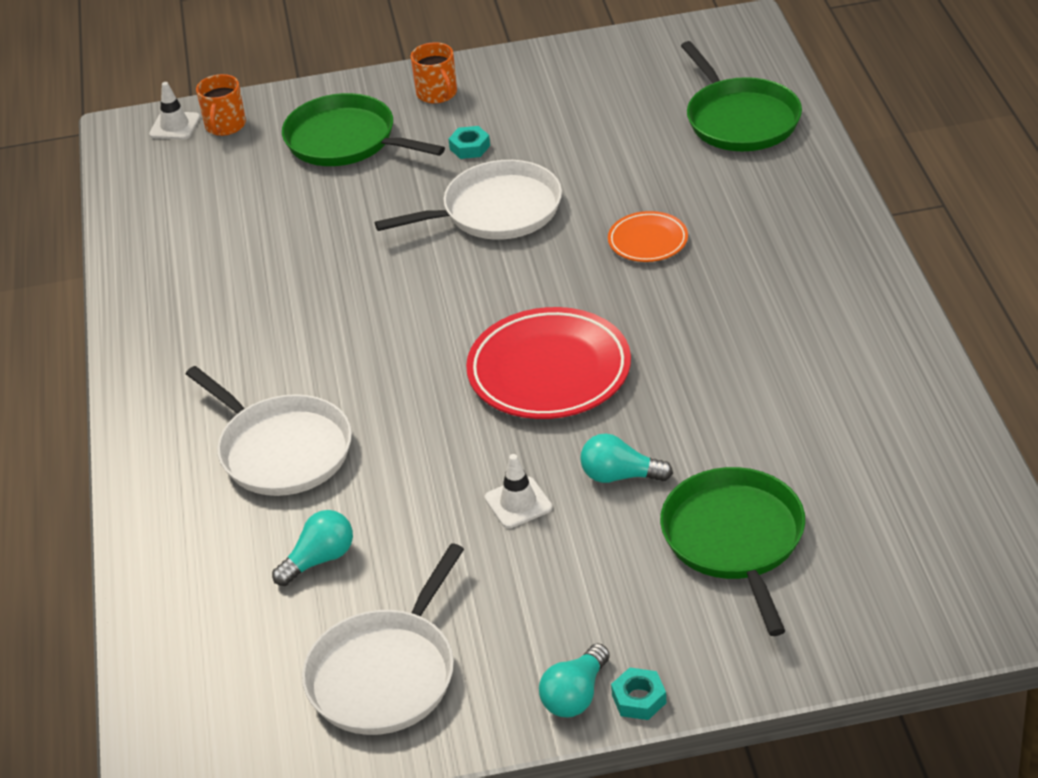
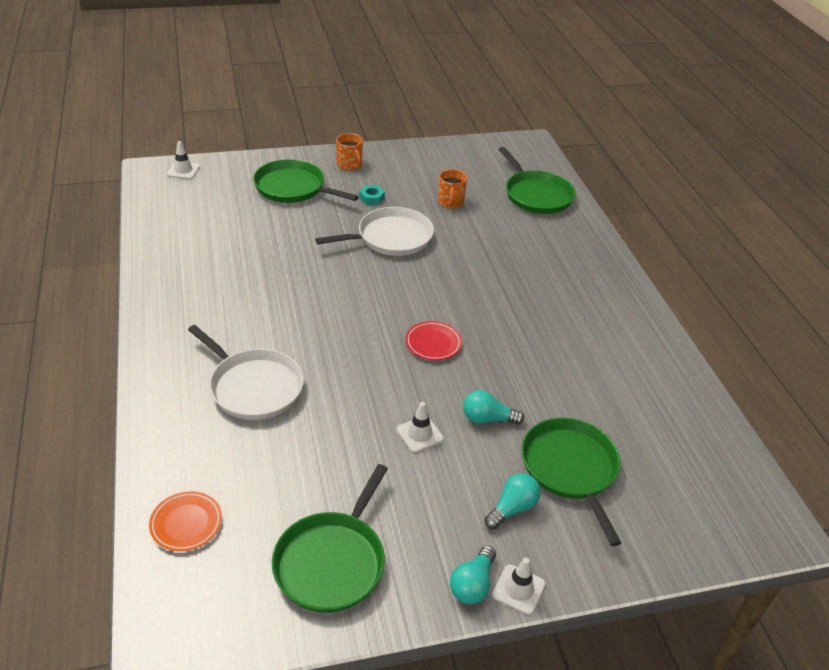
camera: 10 degrees left, 0 degrees up
orange mug [196,74,246,136] -> orange mug moved to [438,169,467,209]
turquoise light bulb [272,510,353,586] -> turquoise light bulb moved to [484,473,541,529]
white pan [302,543,464,735] -> green pan [272,464,388,613]
red plate [466,307,631,419] -> red plate [405,321,462,360], size x0.52
orange plate [608,211,688,262] -> orange plate moved to [149,491,222,551]
turquoise nut [611,667,667,720] -> white traffic cone [492,558,546,615]

